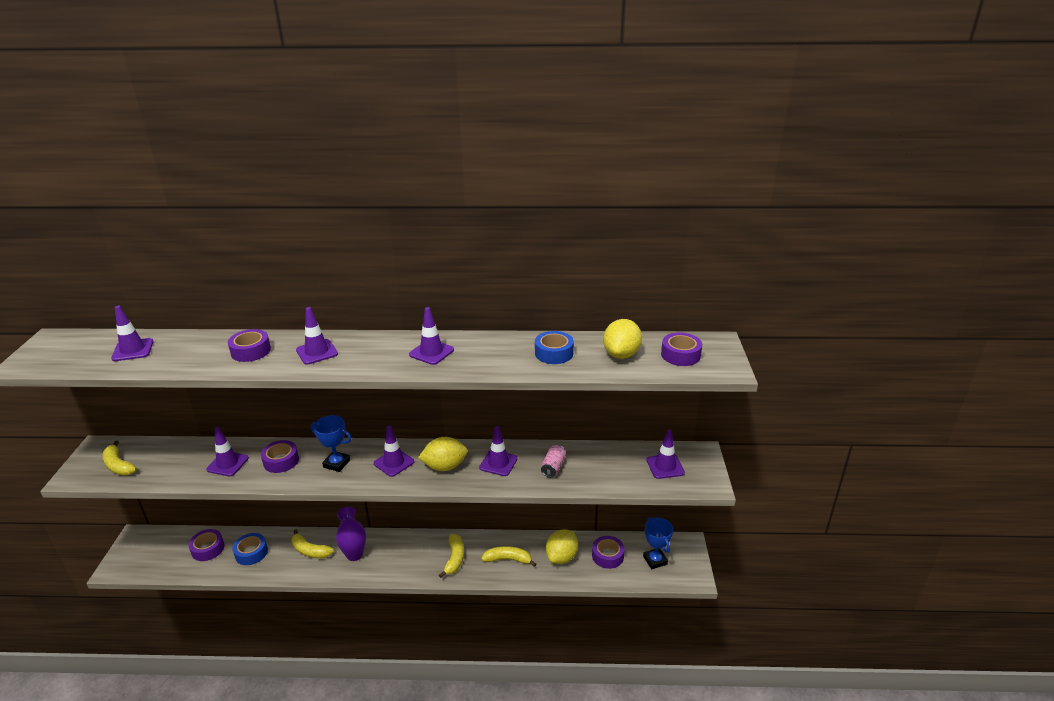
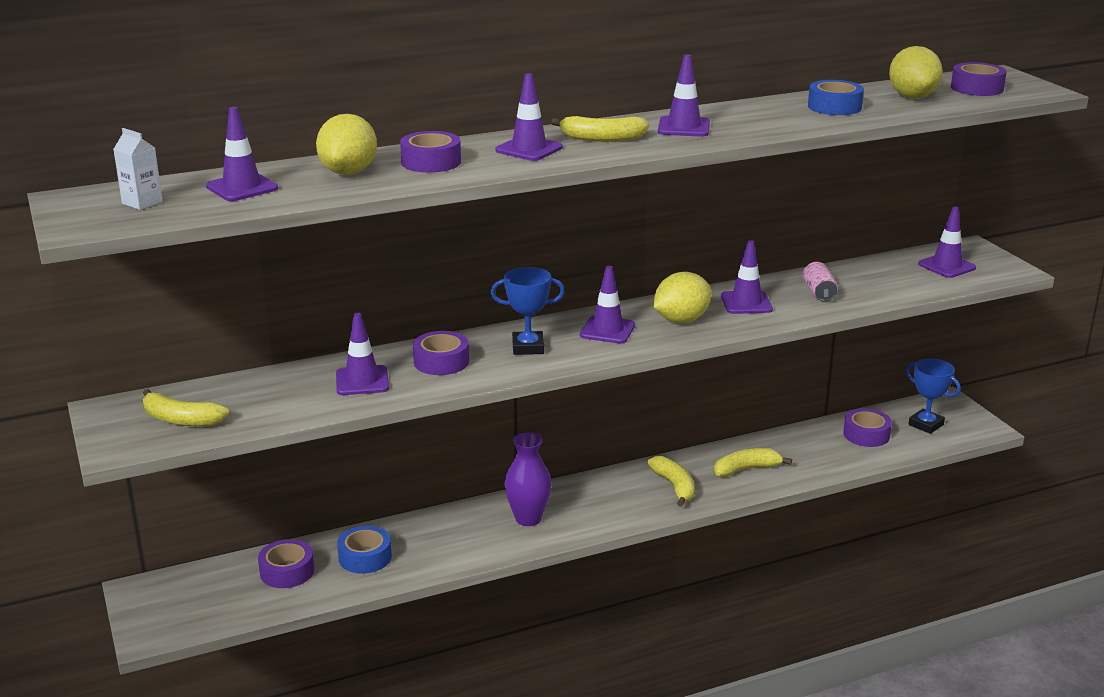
camera: 25 degrees left, 5 degrees down
yellow banana [292,530,334,558] -> yellow banana moved to [551,116,649,142]
yellow lemon [546,529,578,564] -> yellow lemon moved to [316,114,377,175]
none -> white carton [113,128,163,210]

